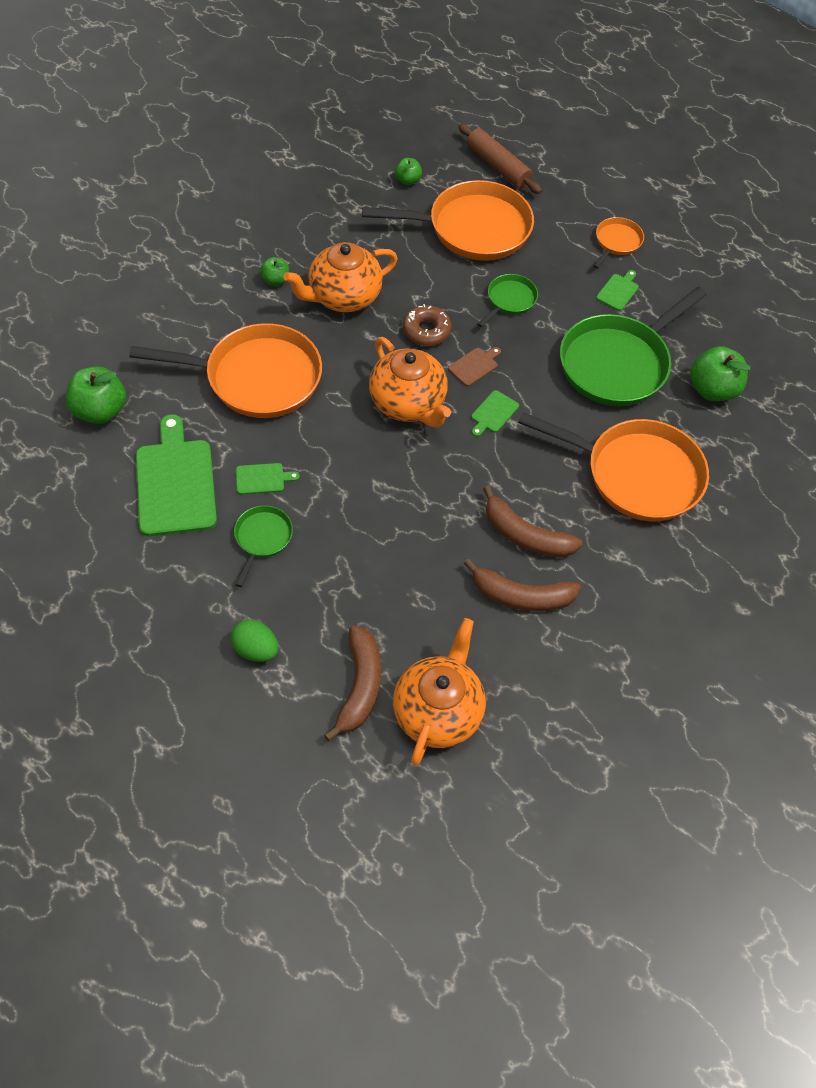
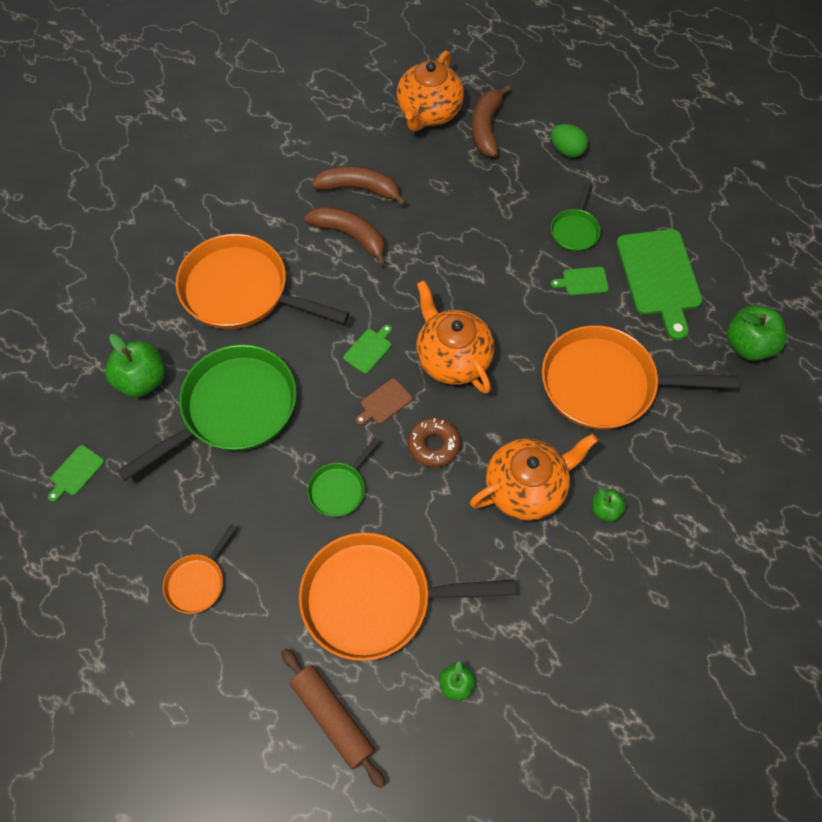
camera: 175 degrees left, 5 degrees up
green cutting board [596,270,639,311] -> green cutting board moved to [48,445,104,502]

